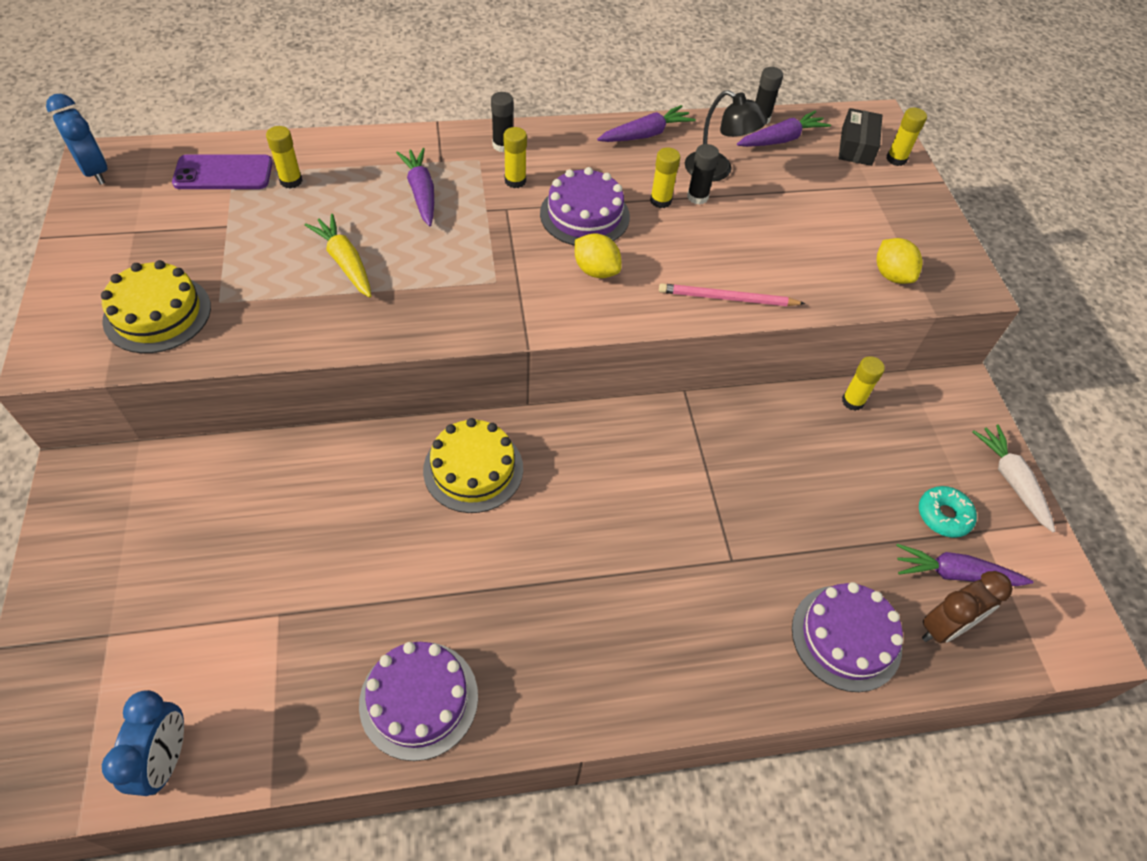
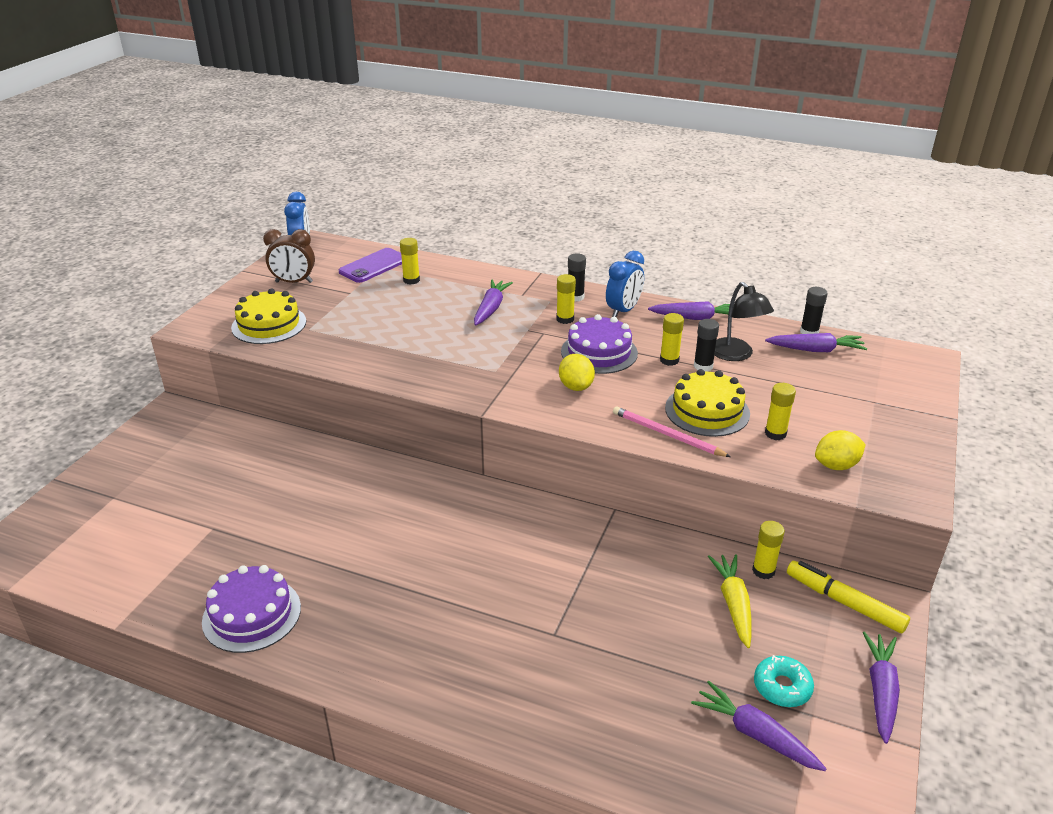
camera: 35 degrees right, 20 degrees down
blue clock [102,690,184,796] -> blue clock moved to [606,251,644,317]
purple phone [172,154,273,189] -> purple phone turned 75 degrees counterclockwise [339,248,402,283]
yellow carrot [305,214,371,297] -> yellow carrot moved to [708,554,752,648]
yellow cake [423,418,523,513] -> yellow cake moved to [665,369,750,437]
purple cake [792,582,903,692] -> none
black box [839,108,882,166] -> none
yellow lemon [876,238,923,284] -> yellow lemon turned 60 degrees clockwise [815,430,865,470]
yellow glue stick [886,108,927,166] -> yellow glue stick moved to [765,383,796,440]
brown clock [922,571,1013,643] -> brown clock moved to [263,229,315,283]
white carrot [973,424,1055,532] -> purple carrot [862,631,900,744]
none -> yellow marker [787,561,910,633]

